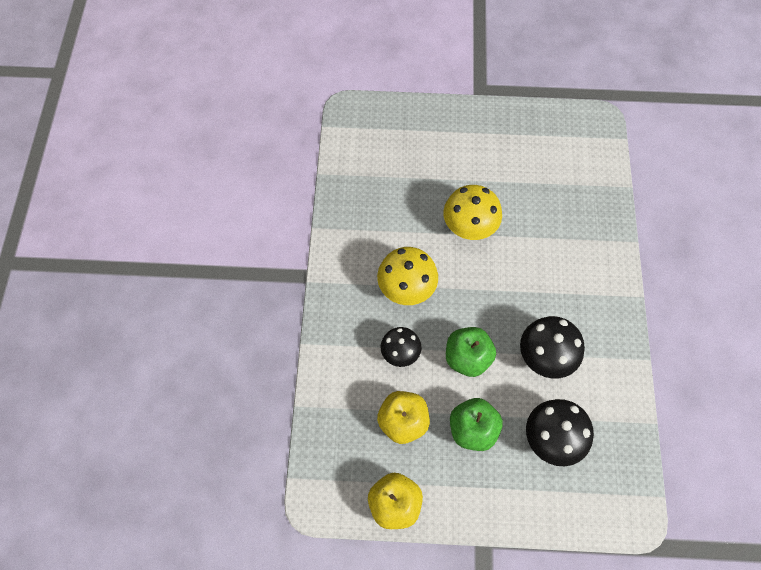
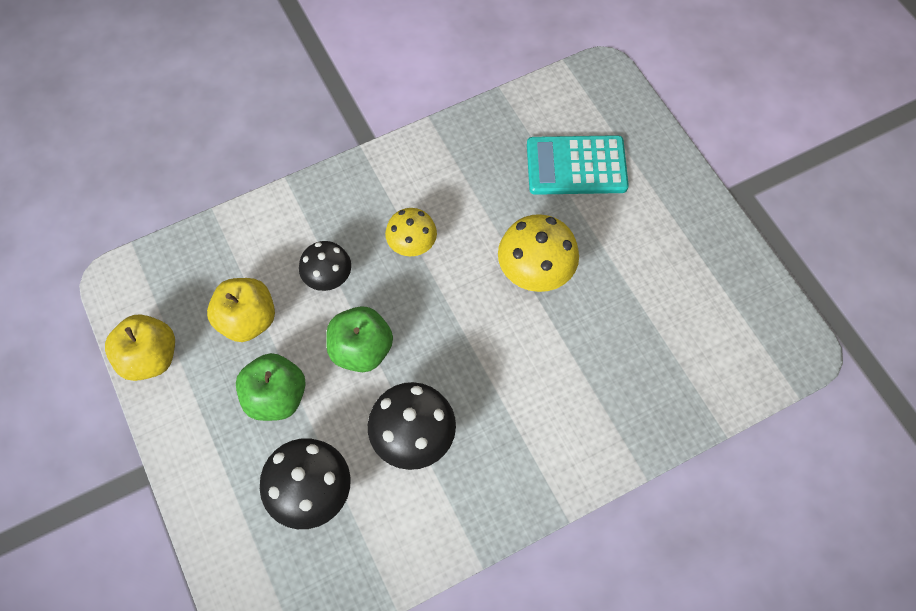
camera: 60 degrees right, 0 degrees up
yellow mushroom [377,247,438,305] -> yellow mushroom [385,208,437,256], size x0.65
none -> turquoise calculator [527,135,629,195]

